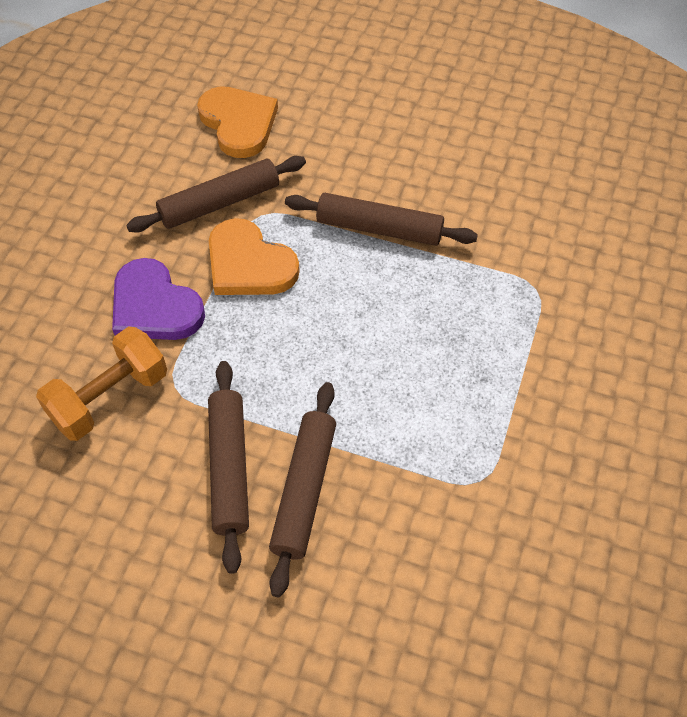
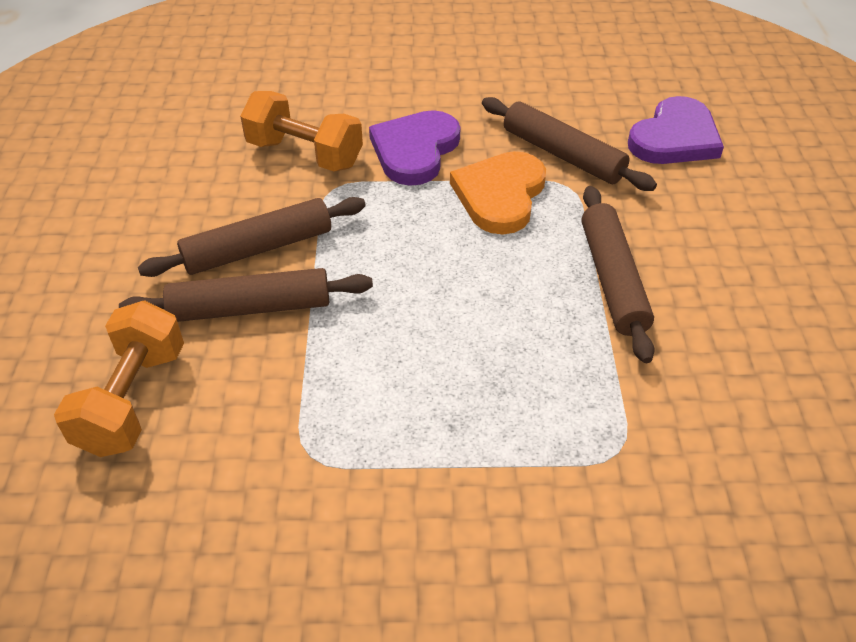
camera: 70 degrees right, 10 degrees down
orange heart [197,86,278,158] -> purple heart [628,96,724,164]
none -> orange dumbbell [54,300,184,457]

